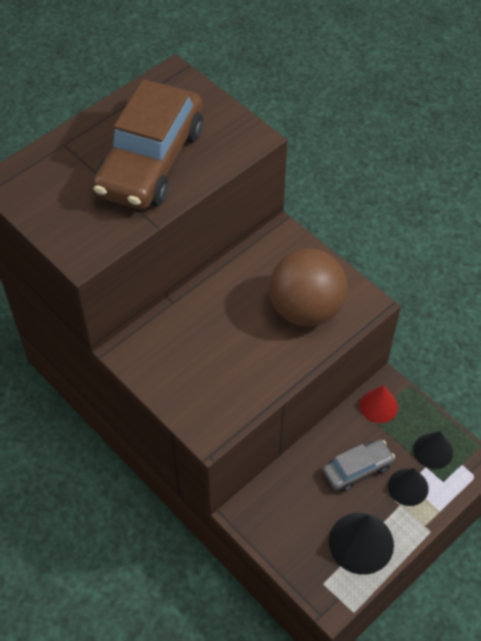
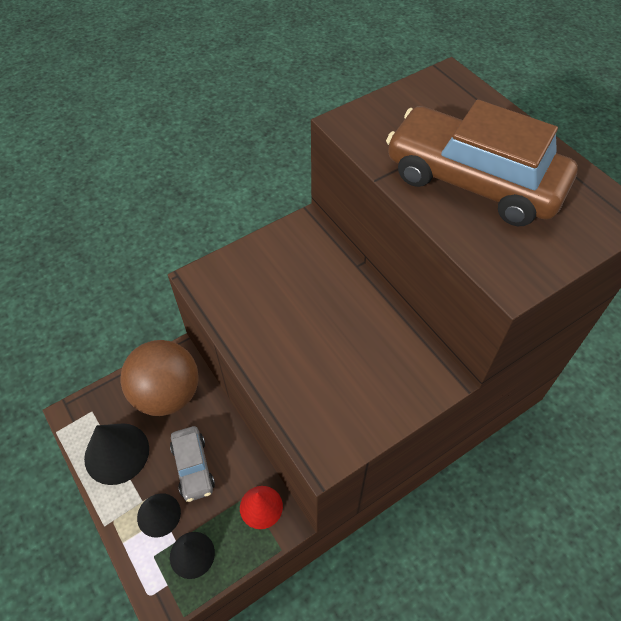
camera: 100 degrees right, 0 degrees up
brown ball [269,248,347,327] -> brown ball moved to [120,340,199,416]

